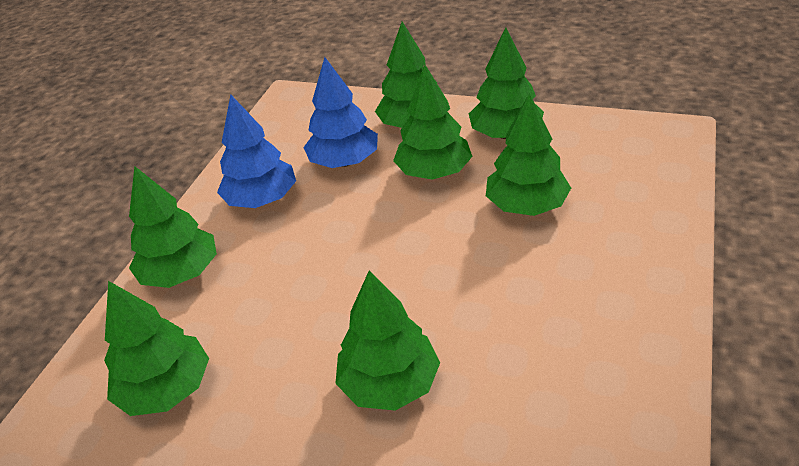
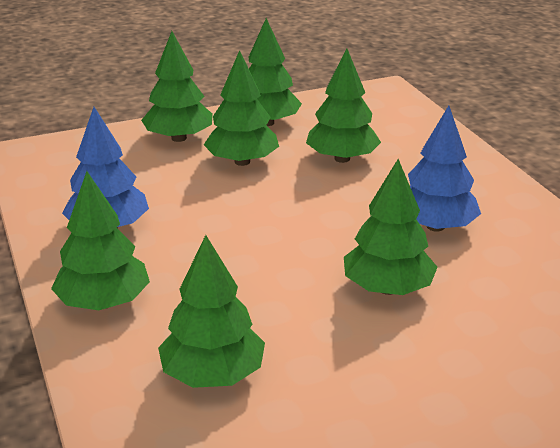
camera: 45 degrees left, 10 degrees down
blue tree [303,57,378,168] -> blue tree moved to [408,106,481,232]

